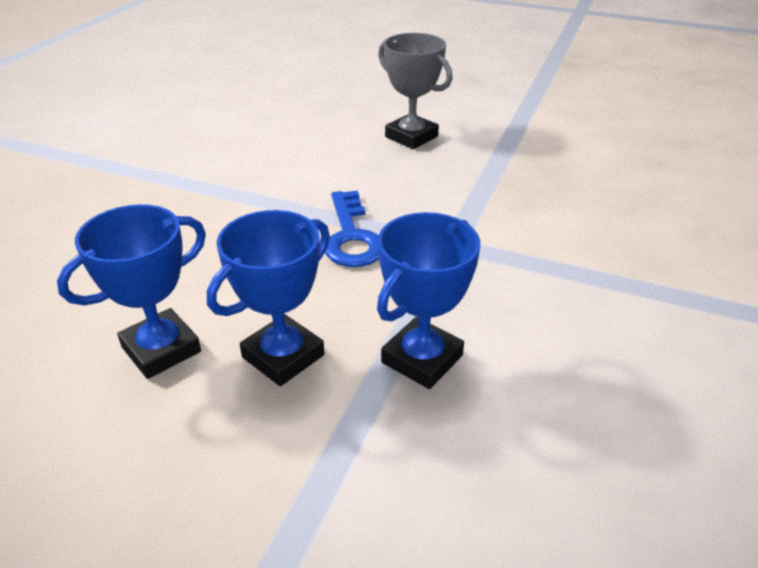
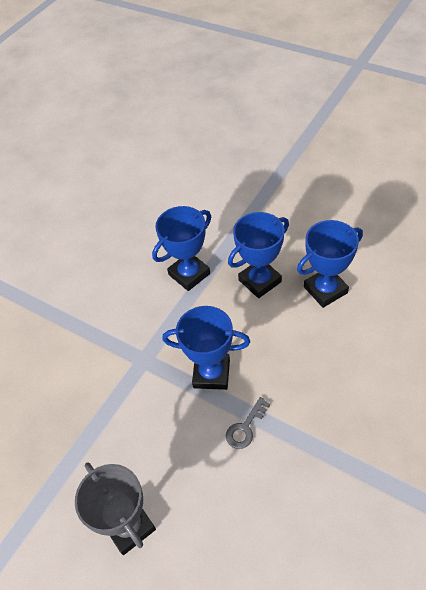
camera: 165 degrees left, 15 degrees up
blue key [325,191,379,267] -> blue trophy [162,306,250,390]
none -> grey key [226,397,270,449]

